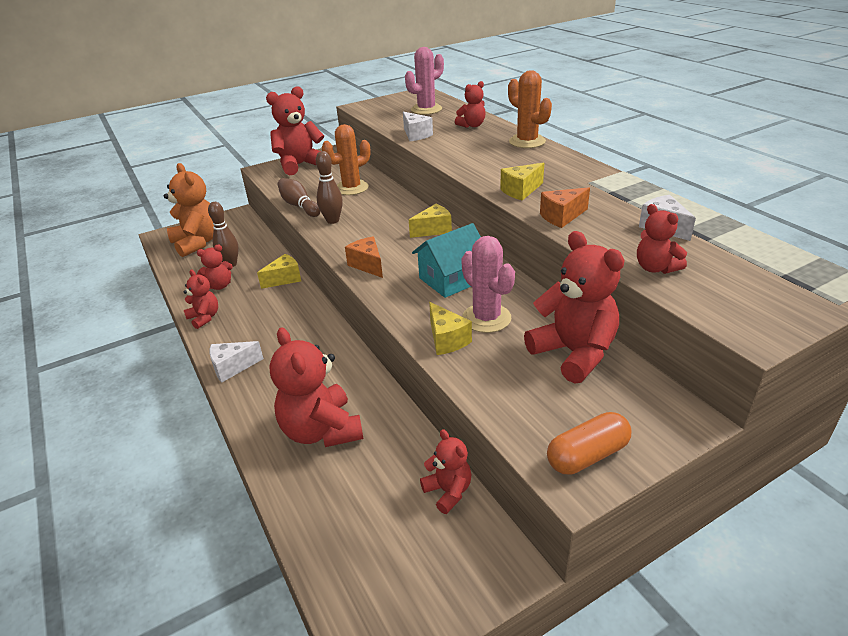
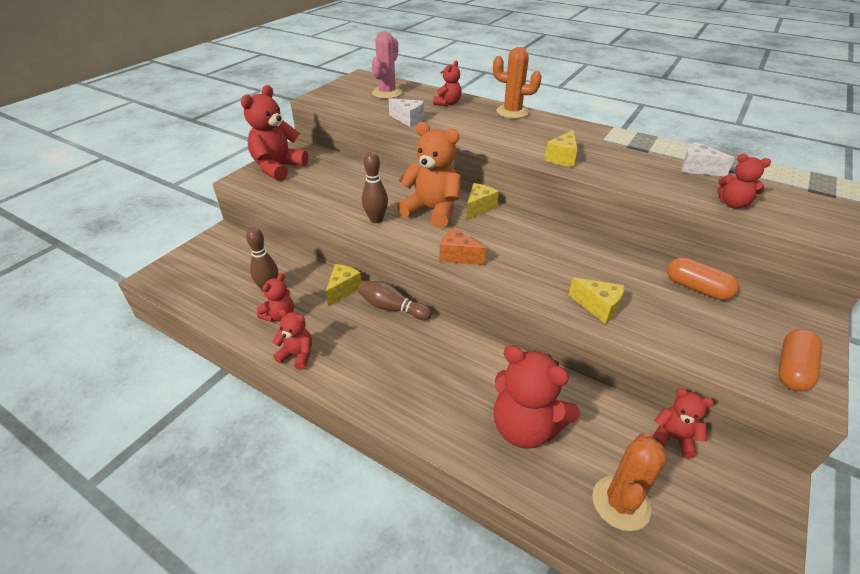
camera: 30 degrees left, 5 degrees up
orange teddy bear [164,163,214,257] -> orange teddy bear moved to [397,122,461,228]
white cheese [209,341,264,383] -> none
brown bowling pin [277,178,320,217] -> brown bowling pin moved to [358,281,432,320]
orange cactus [322,124,371,195] -> orange cactus moved to [592,433,667,531]
turquoise house [412,223,481,298] -> none
pink cactus [462,236,515,333] -> none
red teddy bear [524,231,625,384] -> orange capsule [667,257,739,300]
orange cheese [540,187,590,228] -> none

